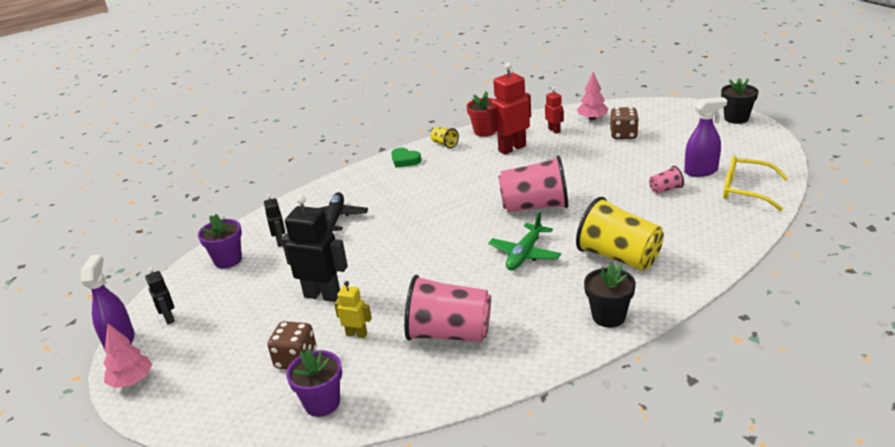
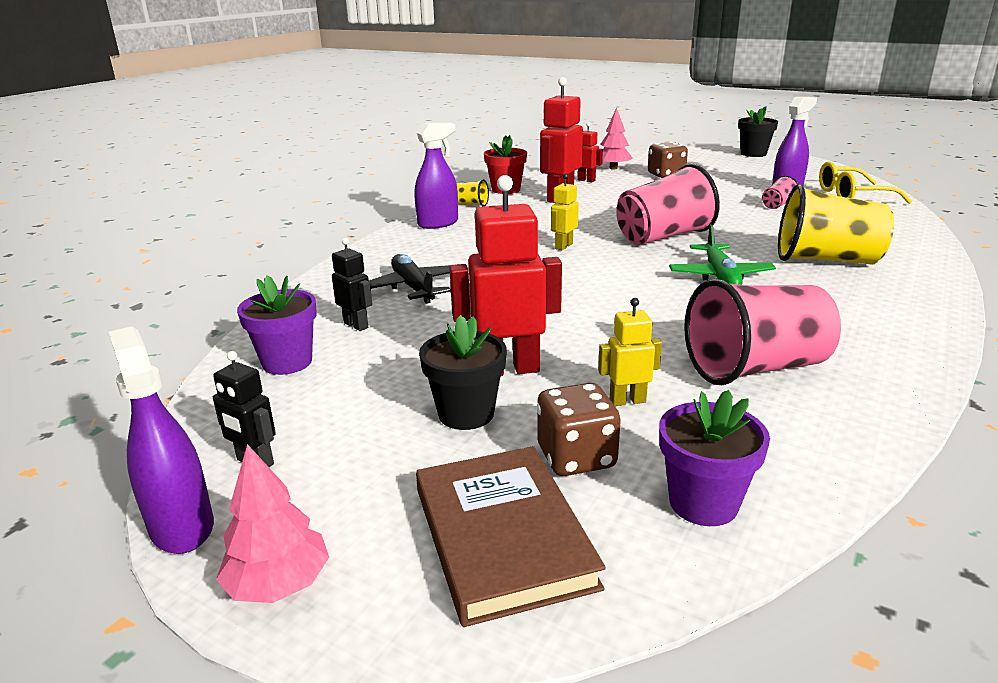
camera: 30 degrees left, 5 degrees down
black robot [281,195,348,302] -> red robot [449,175,562,376]
green heart [391,148,421,168] -> purple spray bottle [415,123,458,229]
black flower pot [584,263,636,328] -> black flower pot moved to [419,315,507,430]
none -> brown book [416,446,606,627]
none -> yellow robot [551,174,579,250]

